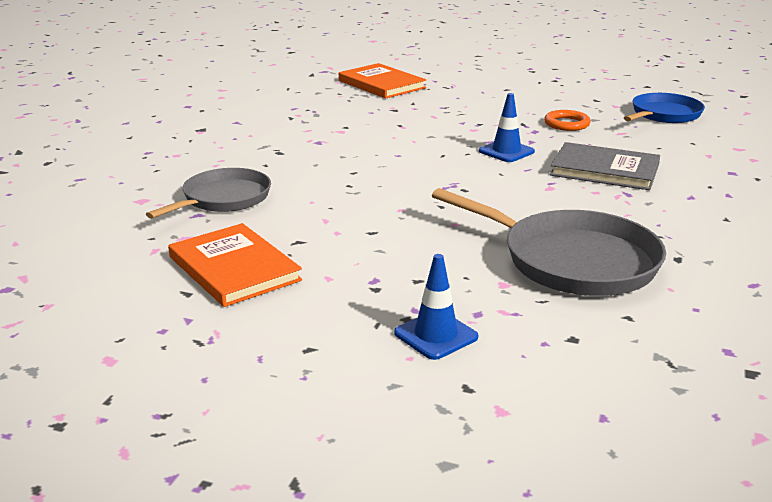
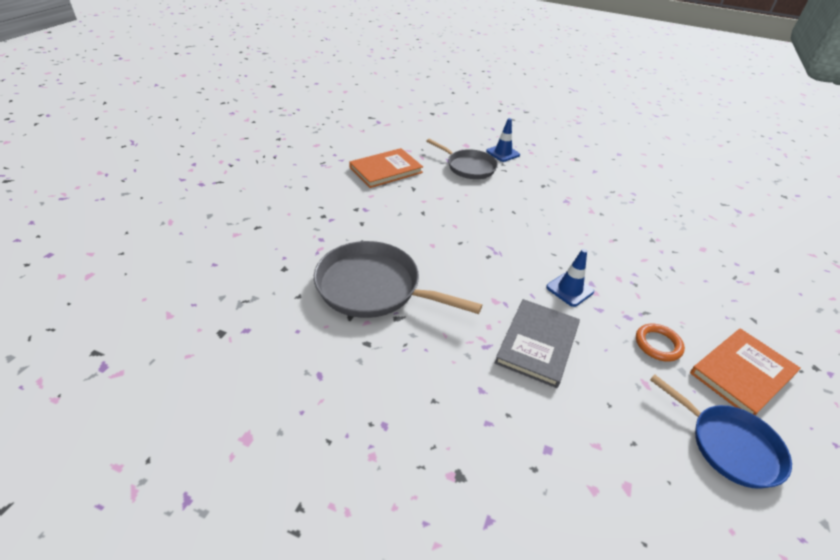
camera: 90 degrees right, 15 degrees up
orange book [339,63,426,99] -> orange book moved to [690,329,801,415]
blue traffic cone [394,254,478,360] -> blue traffic cone moved to [486,118,520,162]
grey pan [432,188,666,296] -> grey pan turned 75 degrees clockwise [314,241,482,318]

